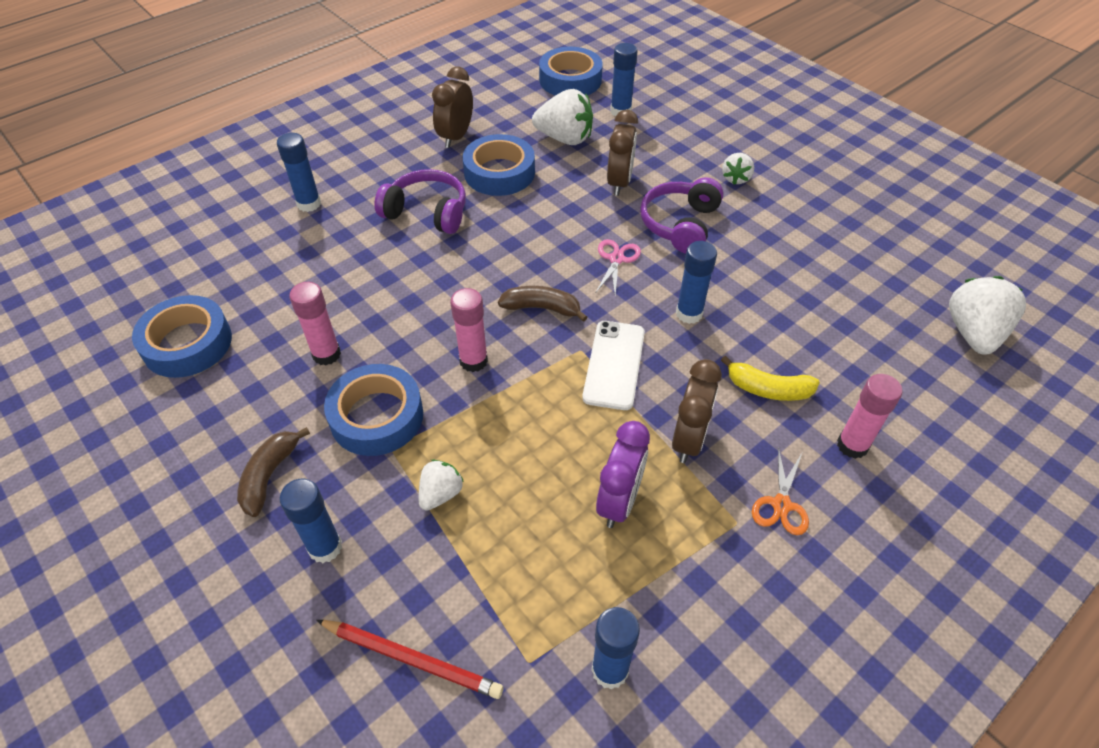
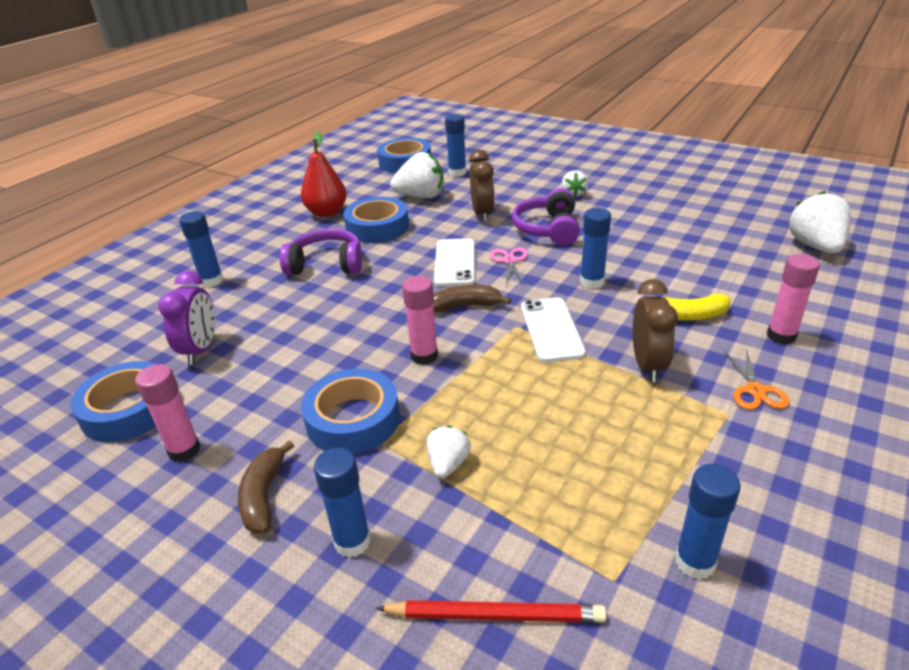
camera: 15 degrees left, 15 degrees down
pink glue stick [289,282,341,365] -> pink glue stick moved to [135,364,201,462]
brown clock [432,67,473,148] -> red pear [301,131,347,217]
purple clock [596,421,650,528] -> purple clock moved to [158,270,215,365]
none -> white phone [434,238,475,286]

